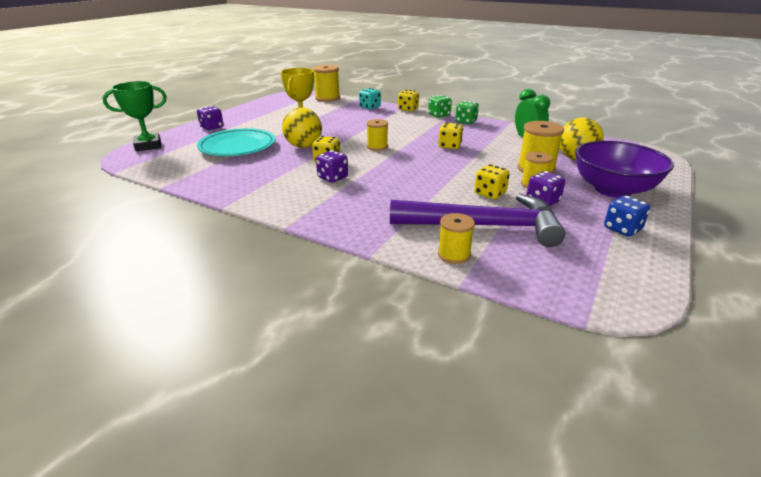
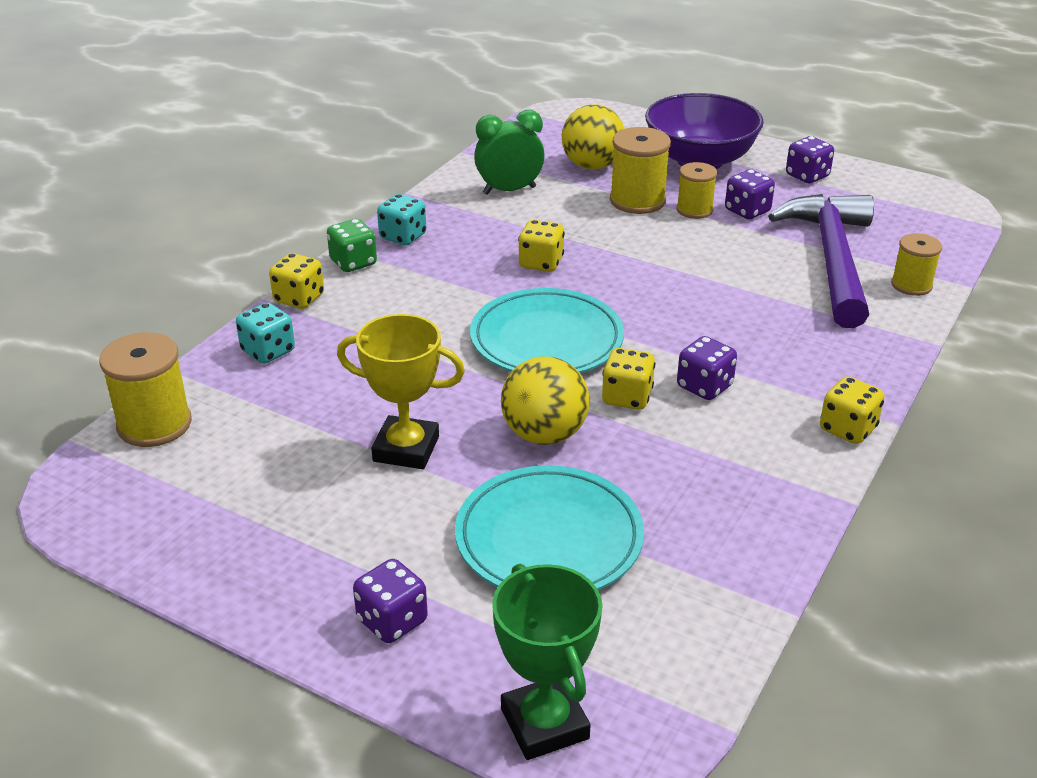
camera: 90 degrees left, 5 degrees up
yellow spool [366,119,388,151] -> turquoise plate [470,288,624,373]
green dice [455,101,479,124] -> turquoise dice [377,194,426,245]
yellow dice [474,164,510,199] -> yellow dice moved to [820,376,884,444]
blue dice [604,196,650,237] -> purple dice [786,136,834,183]

